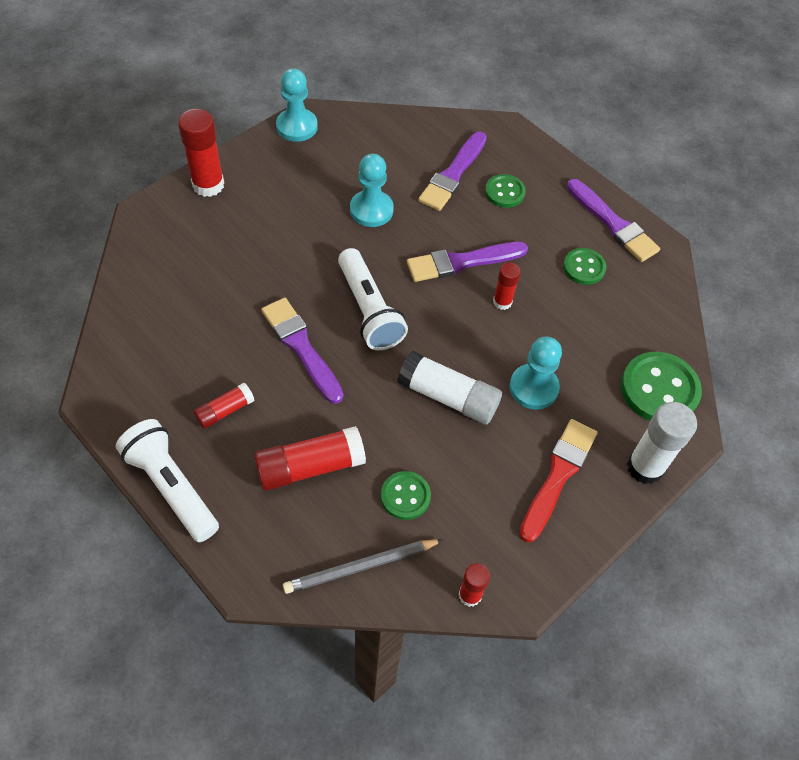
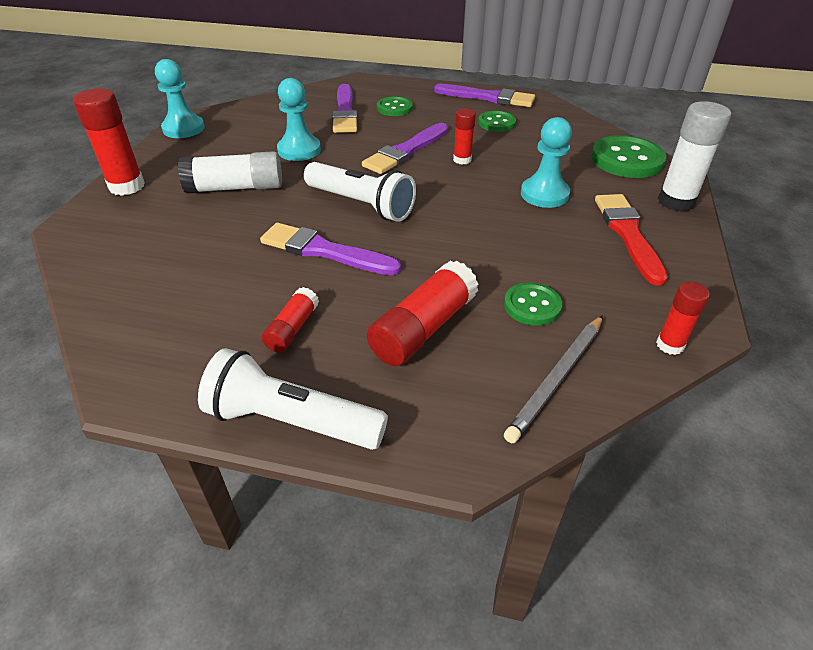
camera: 30 degrees left, 15 degrees down
white glue stick [397,351,502,424] -> white glue stick moved to [178,151,282,194]

